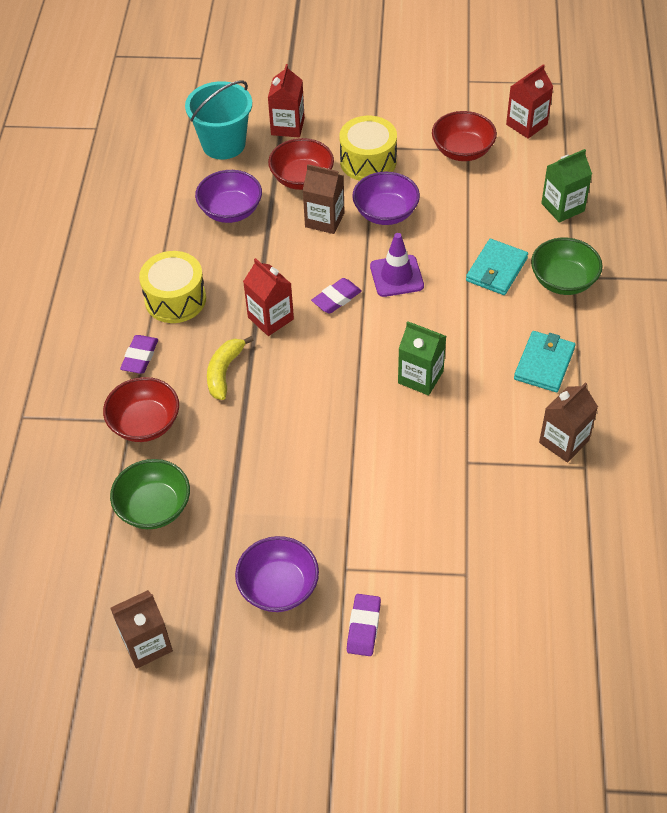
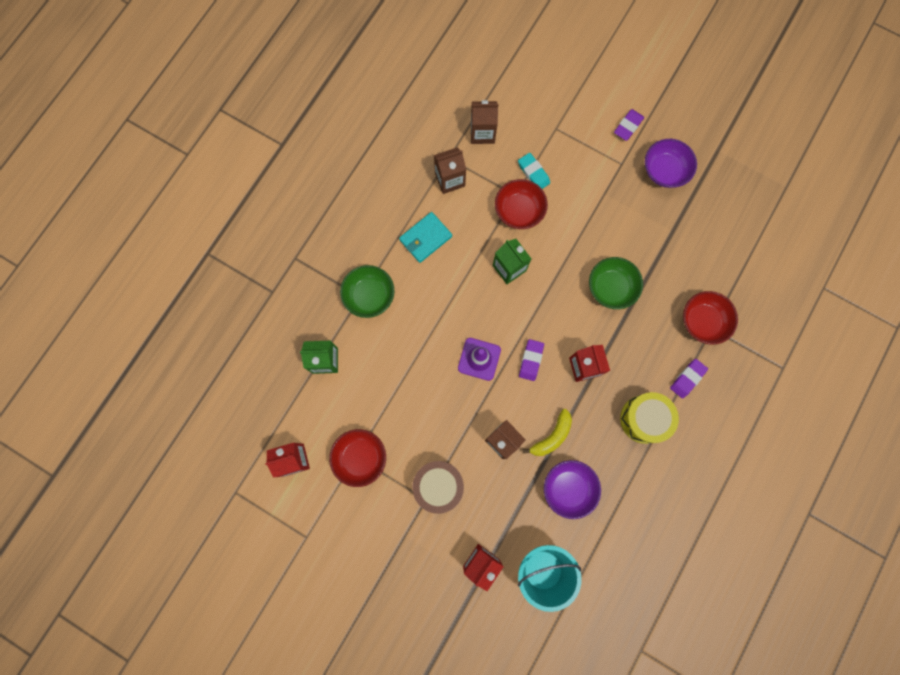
camera: 155 degrees left, 25 degrees up
green bowl [110,459,190,529] -> green bowl moved to [589,257,643,309]
brown carton [110,590,173,669] -> brown carton moved to [471,100,498,144]
yellow banana [207,336,254,400] -> yellow banana moved to [522,409,572,456]
red bowl [268,138,334,190] -> red bowl moved to [495,179,548,229]
purple eraser [311,278,362,313] -> purple eraser turned 60 degrees counterclockwise [519,339,544,381]
yellow drum [339,116,397,181] -> brown drum [412,461,464,514]
purple bowl [352,171,420,225] -> none
turquoise wallet [466,239,528,295] -> none
none -> turquoise eraser [518,153,550,189]

